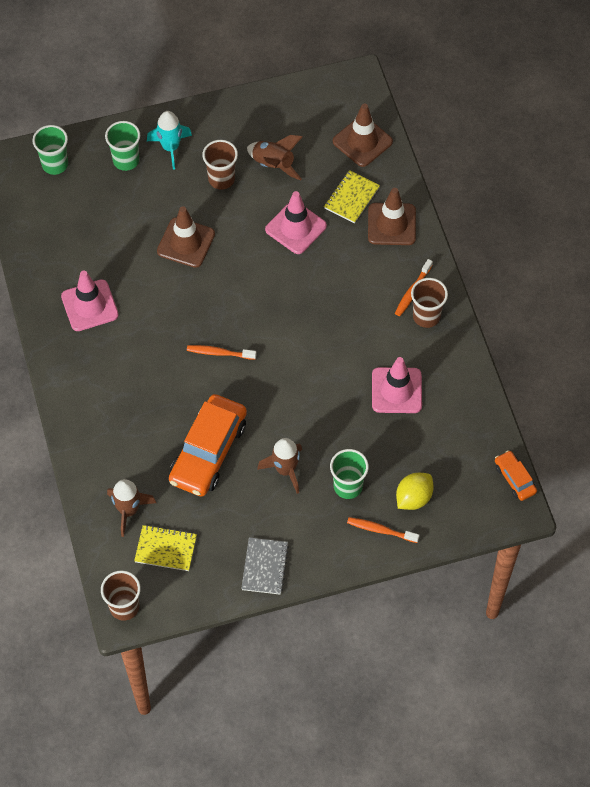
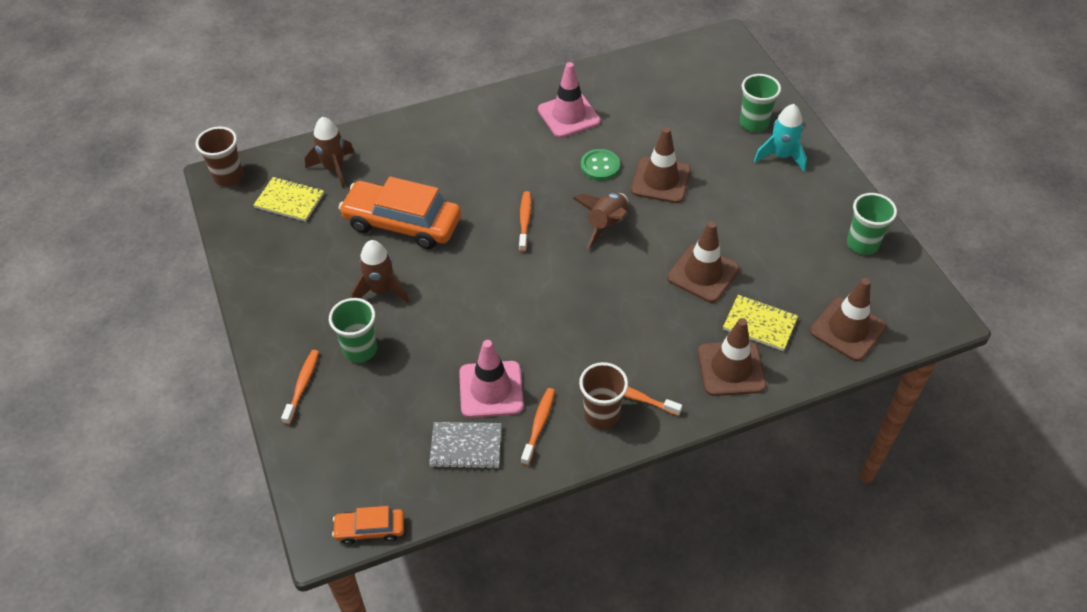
camera: 85 degrees right, 10 degrees down
green cup [32,125,68,175] -> green cup moved to [847,193,897,255]
yellow notebook [134,525,197,571] -> yellow notebook turned 75 degrees counterclockwise [254,177,324,222]
brown cup [202,140,238,189] -> none
grey notebook [241,537,289,595] -> grey notebook moved to [429,422,502,469]
brown rocket [247,135,302,181] -> brown rocket moved to [573,192,628,249]
pink traffic cone [265,191,327,254] -> brown traffic cone [667,221,740,303]
yellow lemon [396,473,434,510] -> none
orange car [495,450,537,501] -> orange car turned 150 degrees counterclockwise [332,506,404,545]
none -> orange toothbrush [521,388,555,465]
none -> green button [581,149,620,181]

